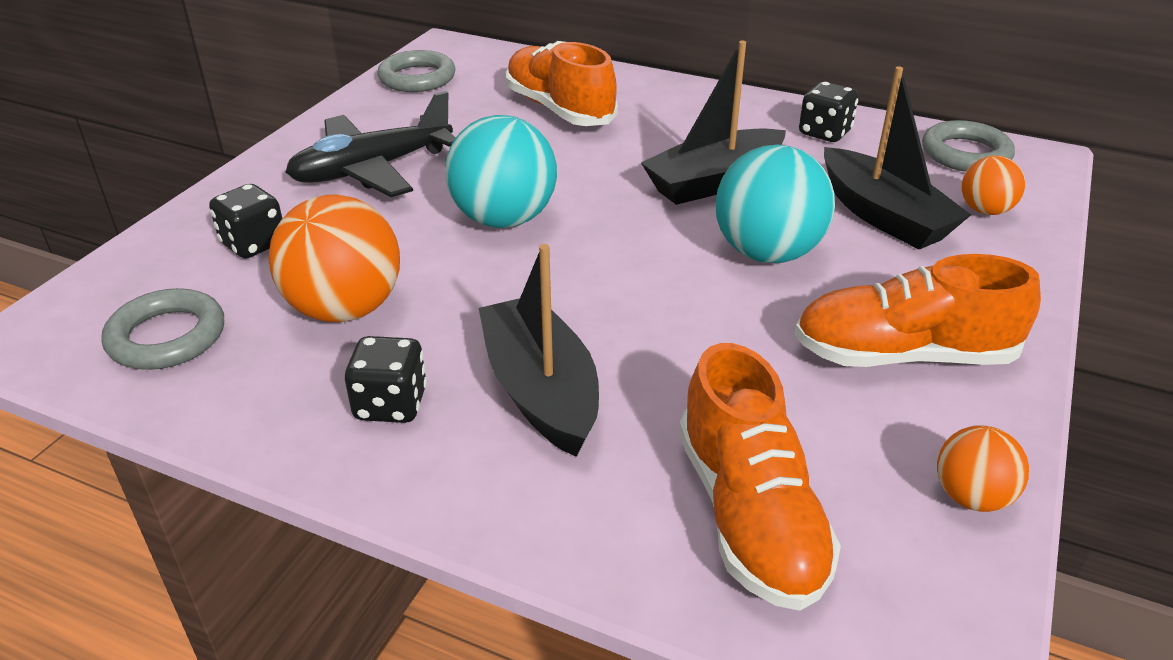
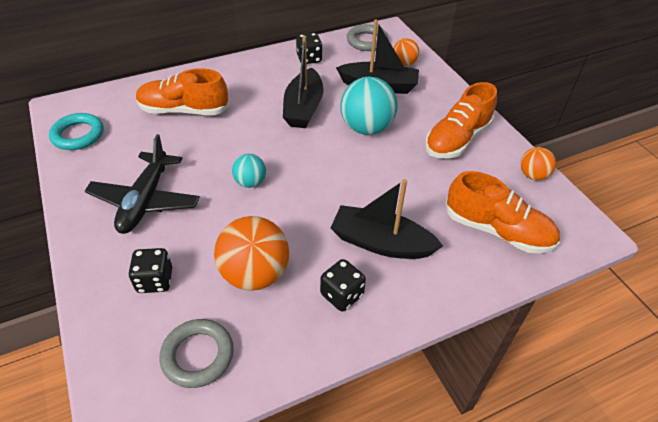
camera: 50 degrees left, 10 degrees up
grey ring [378,50,456,92] -> turquoise ring [49,113,104,150]
turquoise ball [445,115,557,228] -> turquoise ball [232,154,266,188], size x0.54

